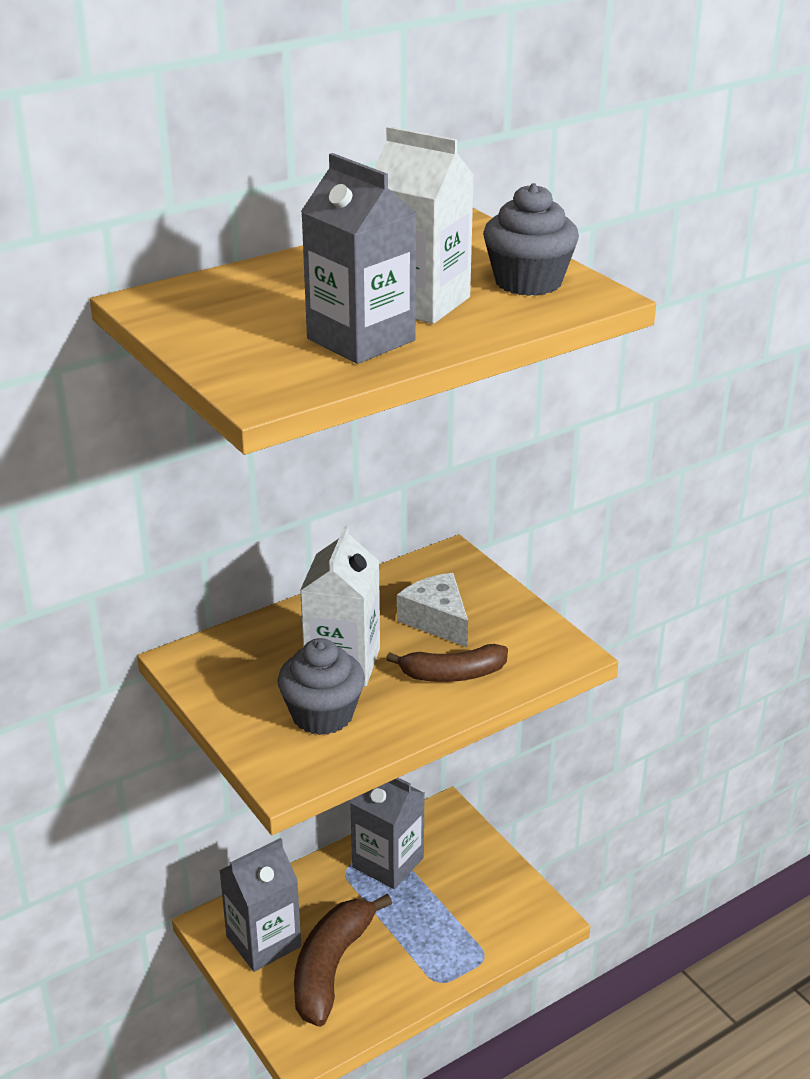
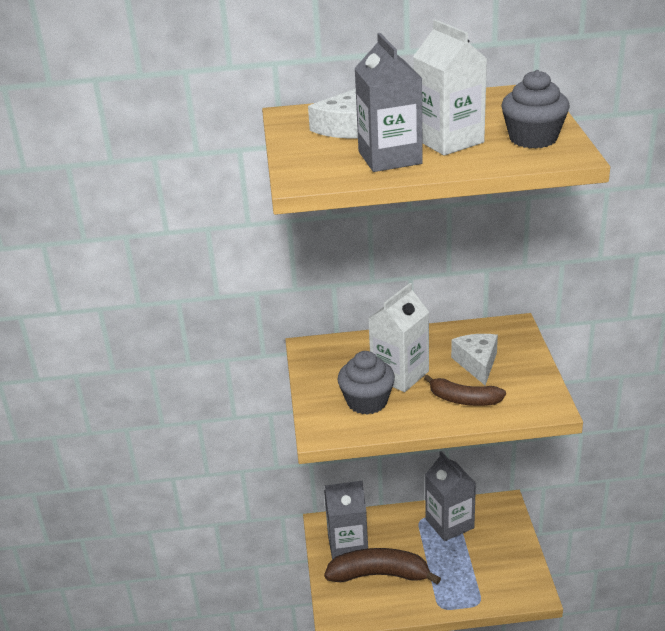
camera: 30 degrees right, 0 degrees up
brown banana [294,894,392,1027] -> brown banana turned 45 degrees clockwise [324,548,441,585]
none -> white cheese [308,89,358,138]

